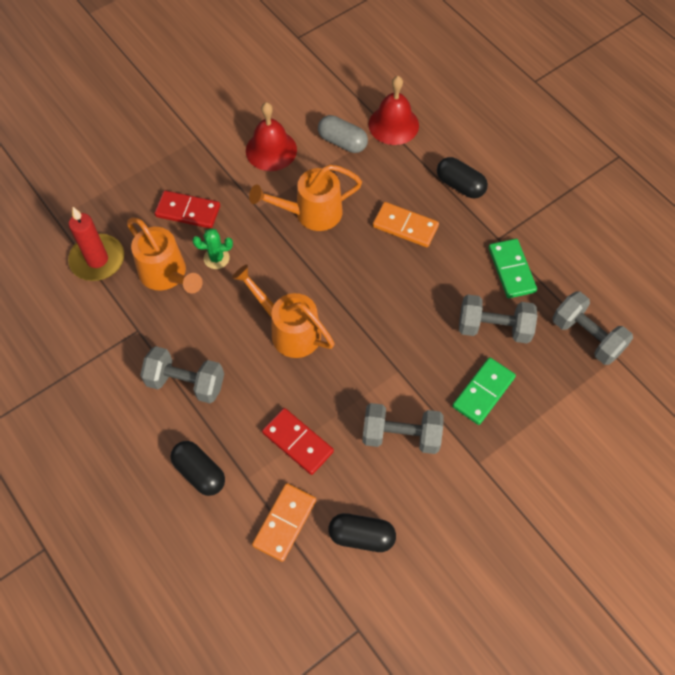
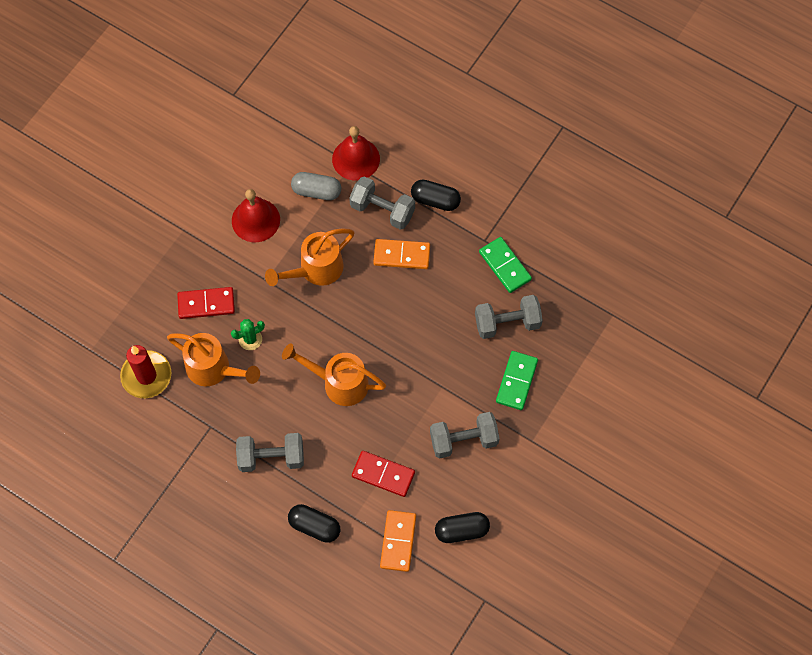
camera: 20 degrees left, 5 degrees up
grey dumbbell [552,291,633,365] -> grey dumbbell moved to [349,176,415,230]

